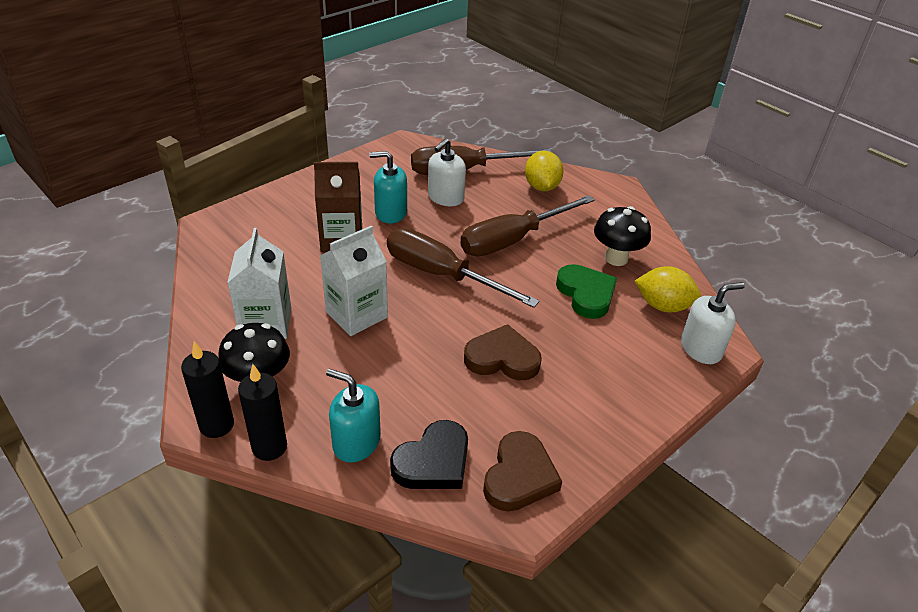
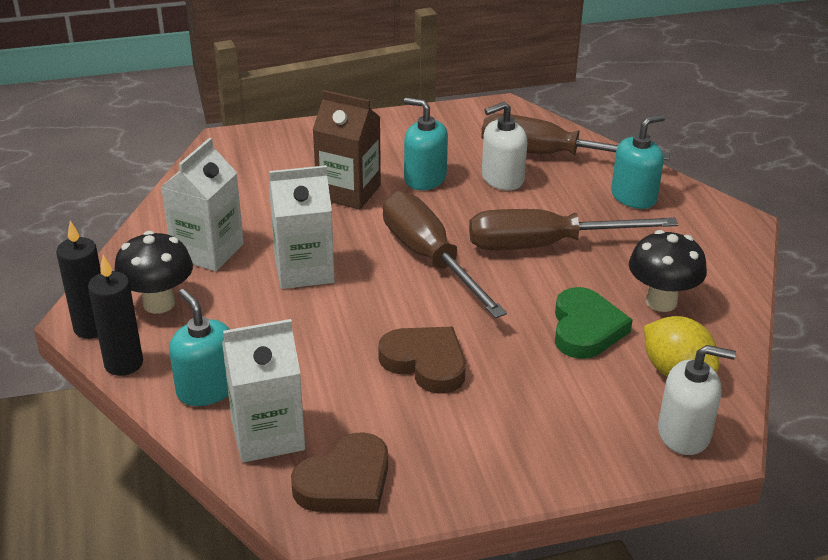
camera: 30 degrees right, 5 degrees down
black heart [390,420,468,489] -> white carton [222,319,305,463]
yellow lemon [525,151,564,191] -> turquoise soap dispenser [611,114,665,209]

